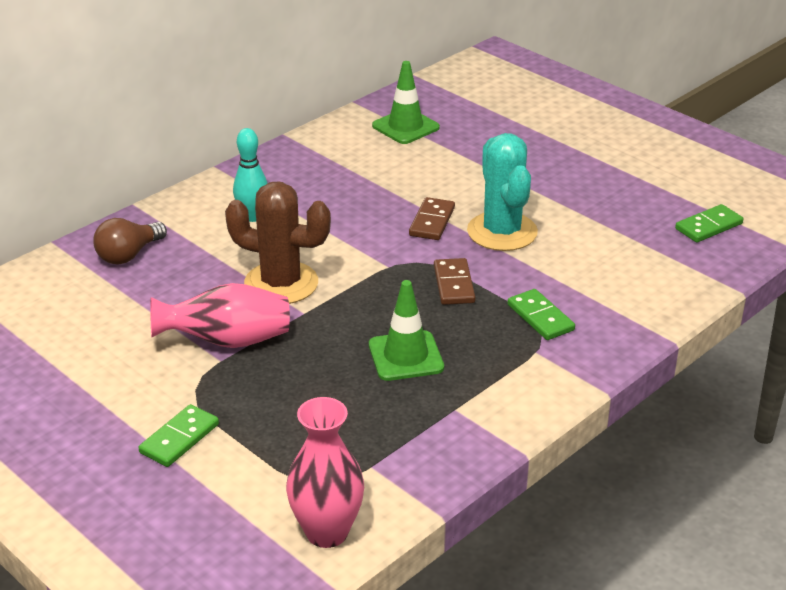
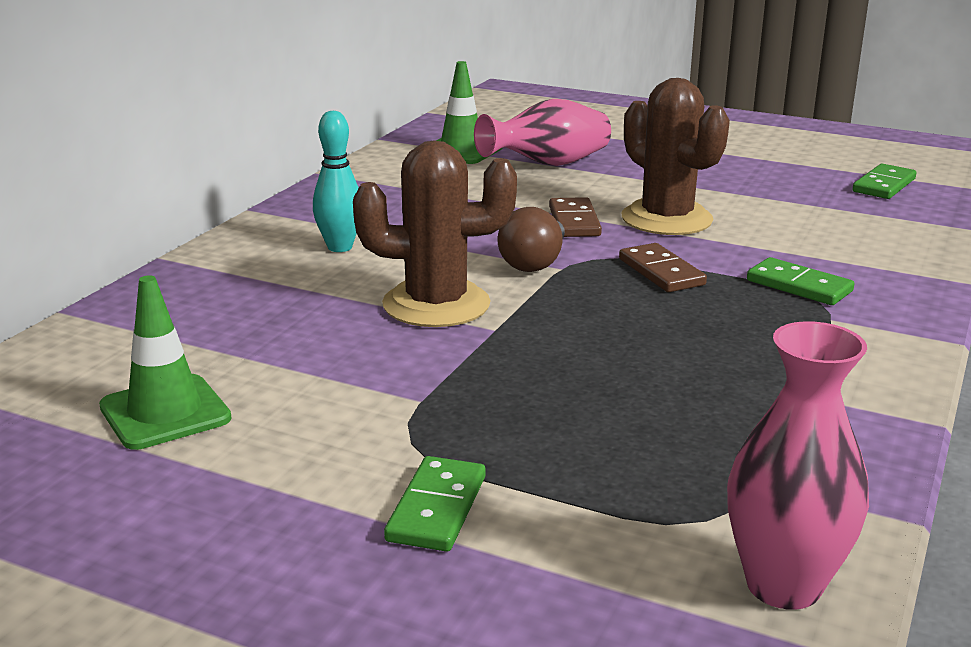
camera: 20 degrees left, 10 degrees down
brown light bulb [93,218,167,265] -> brown light bulb moved to [498,207,565,272]
pink vase [150,283,290,348] -> pink vase moved to [474,99,611,166]
green traffic cone [369,280,444,381] -> green traffic cone moved to [99,275,232,450]
turquoise cactus [467,133,538,251] -> brown cactus [621,78,730,235]

